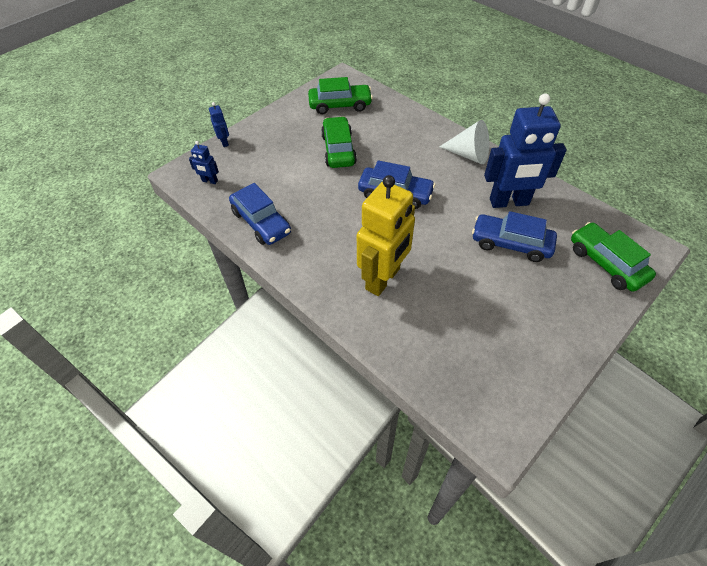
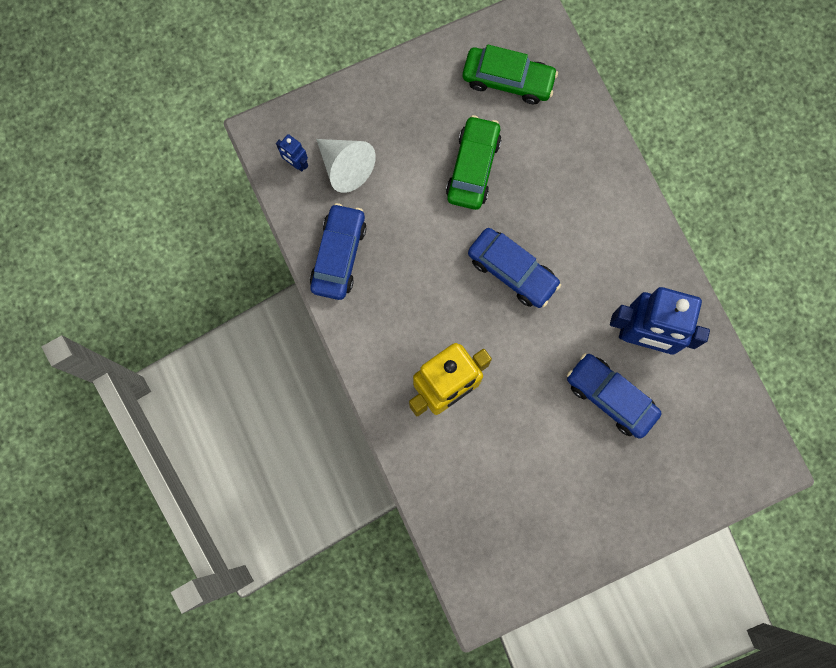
camera: 20 degrees right, 25 degrees up
blue robot [209,102,229,147] -> none
blue car [229,183,291,245] -> blue car turned 150 degrees counterclockwise [310,203,367,300]
white cone [440,120,489,164] -> white cone moved to [316,139,376,193]
green car [571,222,656,292] -> none

